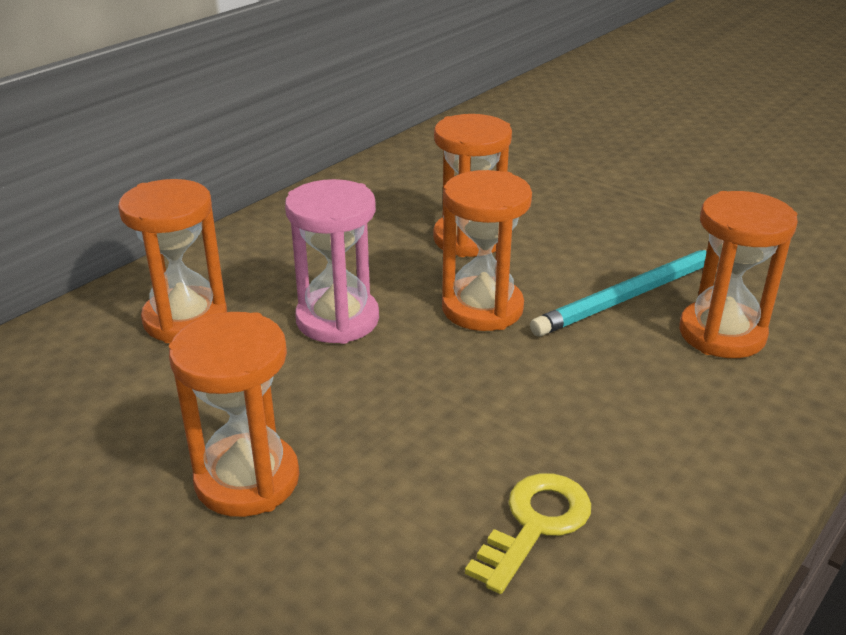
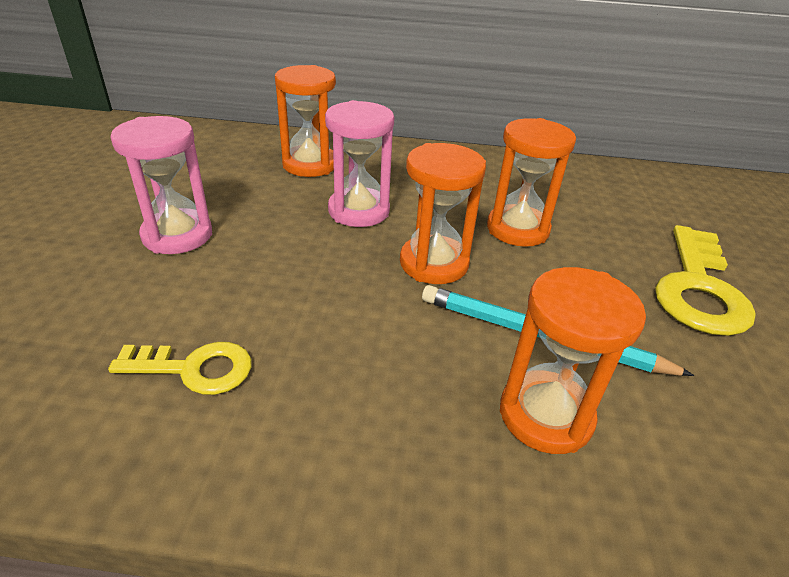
camera: 55 degrees right, 5 degrees up
orange hourglass [169,312,299,517] -> pink hourglass [110,116,212,254]
none -> yellow key [655,225,756,336]

